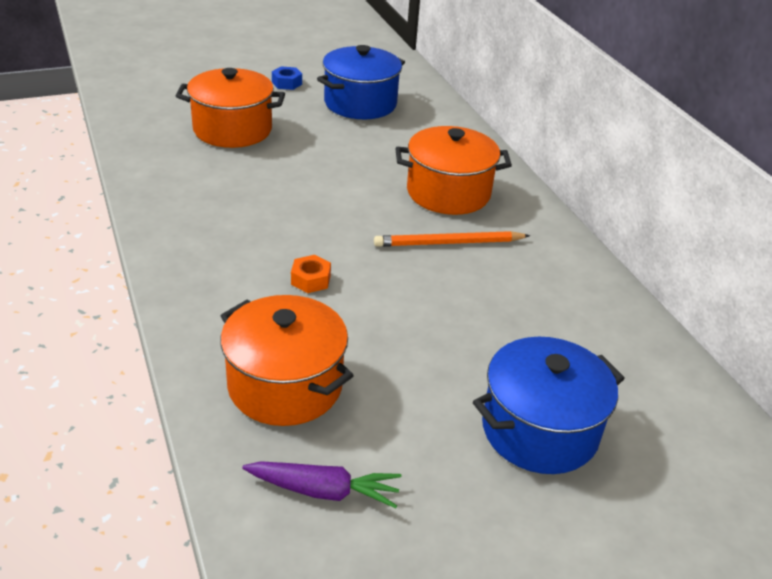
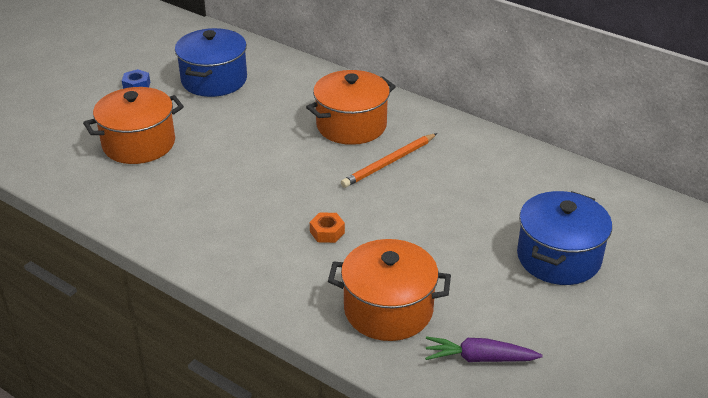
camera: 30 degrees left, 0 degrees up
purple carrot [242,461,401,508] -> purple carrot turned 150 degrees counterclockwise [425,336,543,362]

